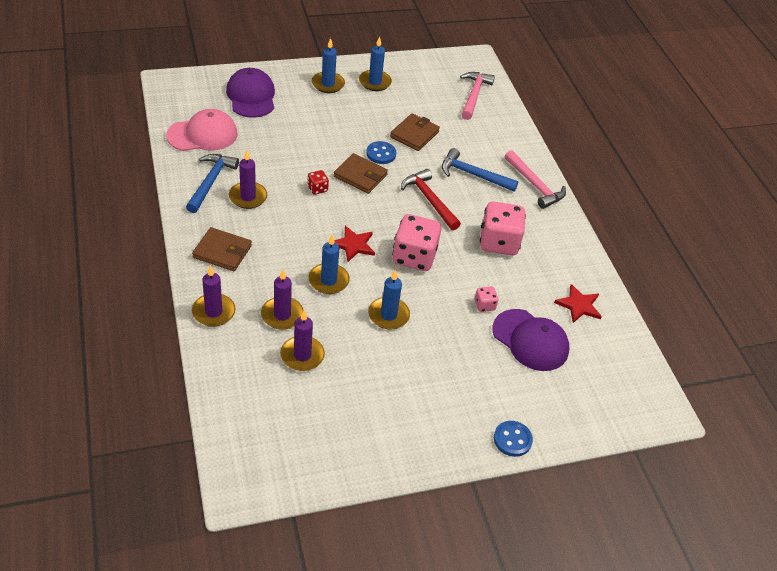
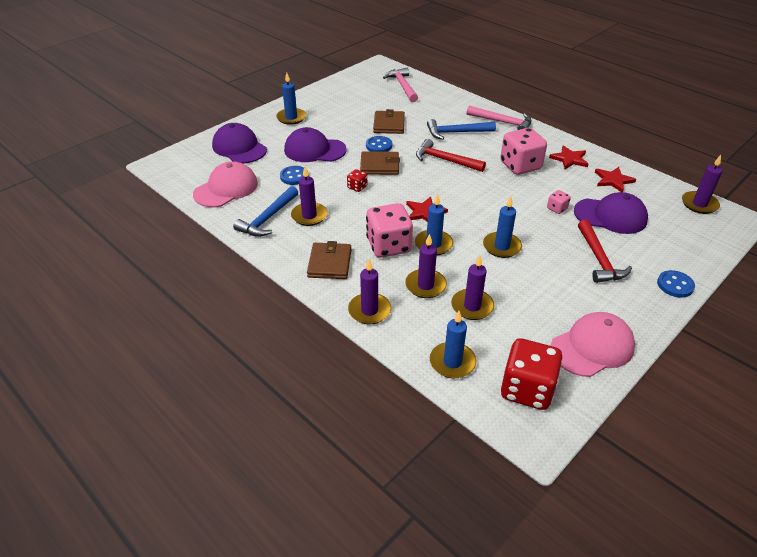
camera: 25 degrees left, 5 degrees down
blue hammer [186,154,239,213] -> blue hammer turned 135 degrees counterclockwise [233,186,298,237]
brown wallet [192,227,252,271] -> brown wallet turned 75 degrees counterclockwise [307,241,351,279]
blue candle [359,37,392,91] -> blue candle moved to [430,311,476,378]
pink dice [392,214,441,271] -> pink dice moved to [366,203,413,258]
none -> blue button [280,166,304,185]
none -> purple cap [284,127,347,162]
none -> red dice [501,338,563,410]
none -> red star [549,145,589,169]
none -> pink cap [550,312,635,377]
none -> red hammer [578,220,632,283]
none -> purple candle [682,155,722,214]

